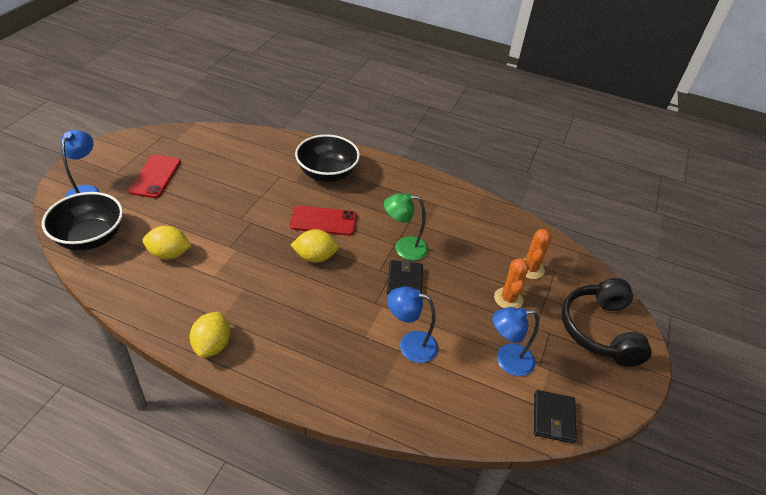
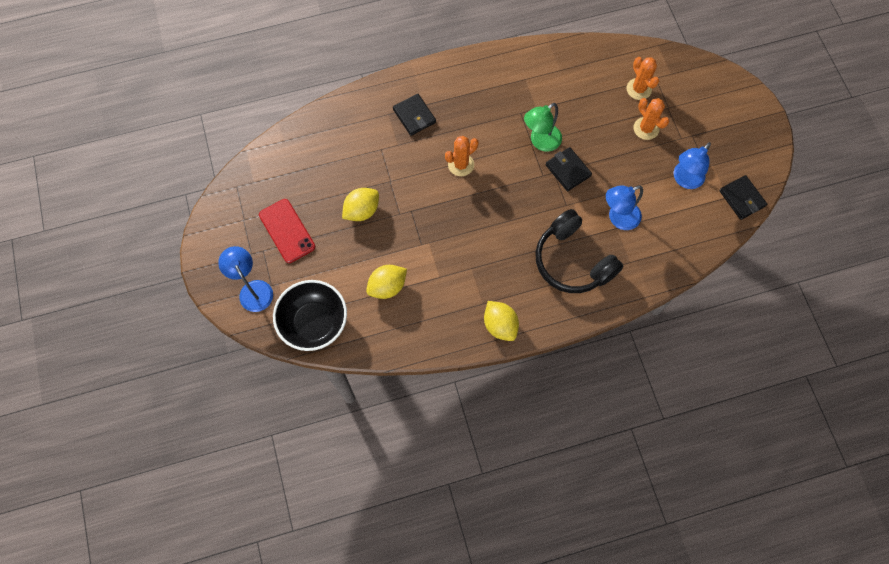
camera: 35 degrees left, 25 degrees up
red phone [290,205,357,236] -> orange cactus [445,136,478,176]
yellow lemon [291,229,339,263] -> yellow lemon moved to [342,188,379,221]
black bowl [295,134,360,182] -> black wallet [393,94,436,136]
black headphones [561,278,652,367] -> black headphones moved to [536,209,623,293]

